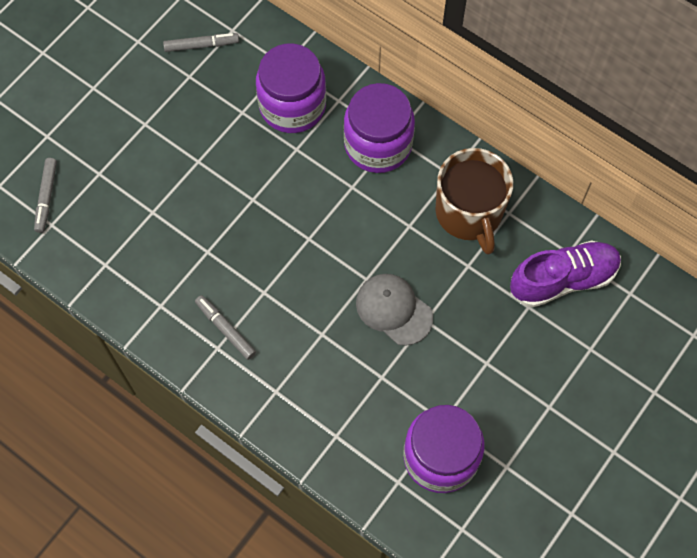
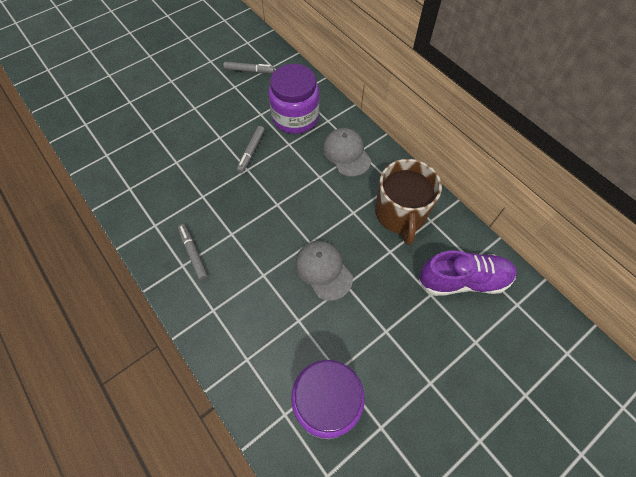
camera: 15 degrees right, 5 degrees down
grey marker [34,158,57,233] -> grey marker moved to [236,126,265,173]
purple jar [344,83,415,173] -> grey cap [323,128,371,177]

